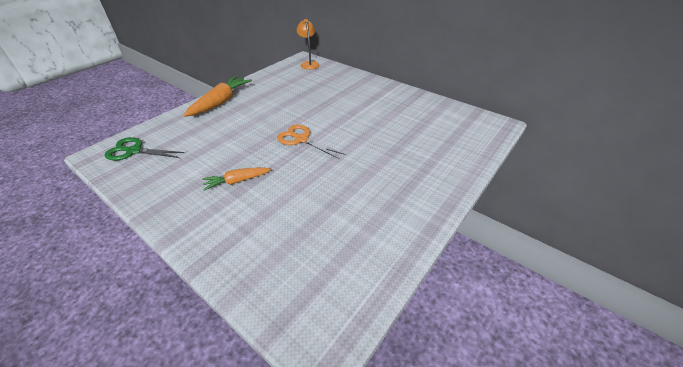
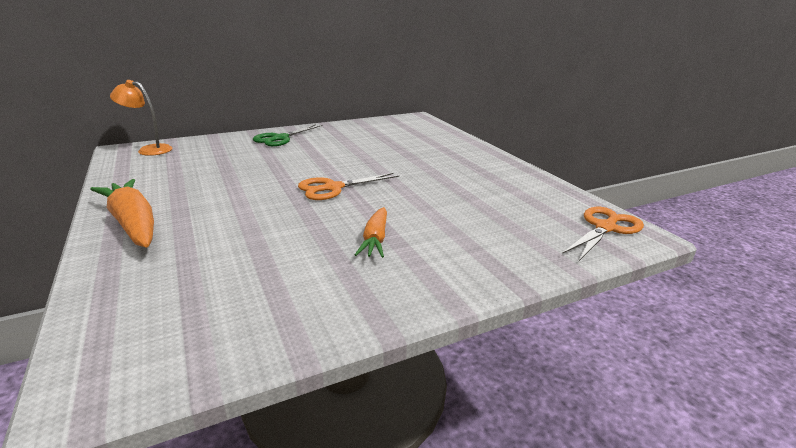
camera: 65 degrees left, 15 degrees down
green scissors [104,137,185,160] -> green scissors moved to [252,124,322,146]
none -> orange scissors [562,207,644,261]

